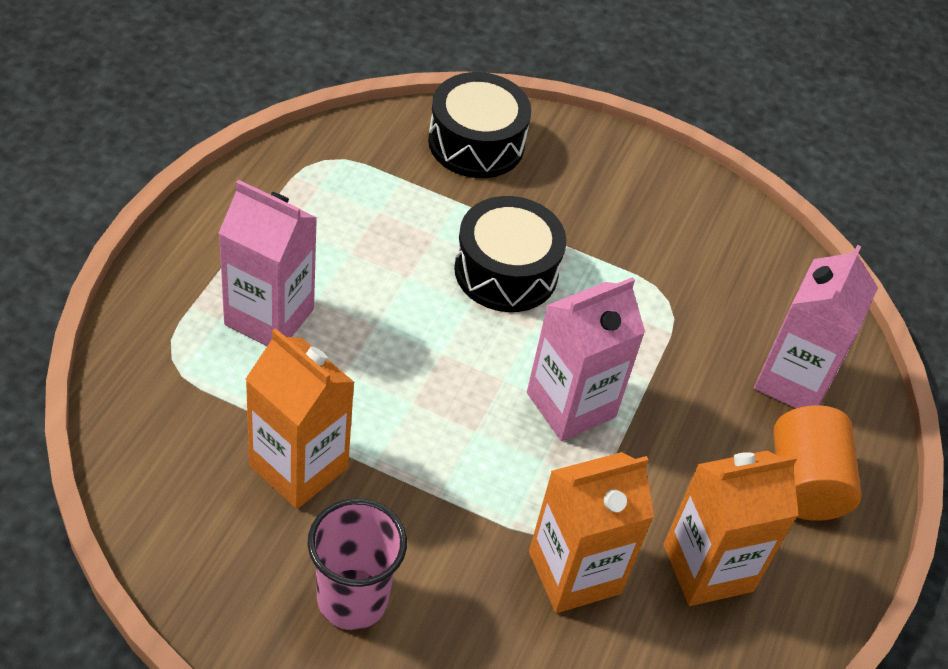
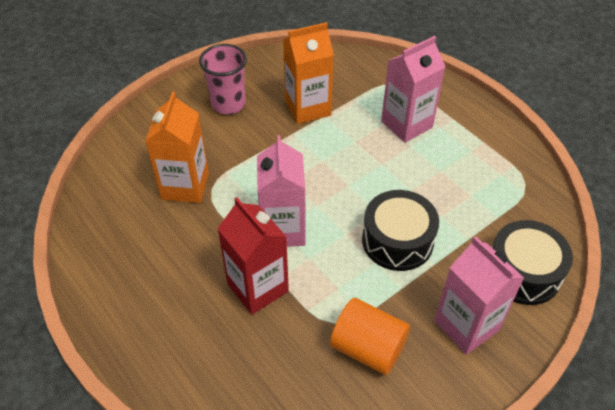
camera: 125 degrees right, 0 degrees up
orange carton [664,451,799,606] -> none
pink carton [754,245,878,408] -> pink carton moved to [434,236,524,355]
orange cylinder [773,405,862,521] -> orange cylinder moved to [330,298,410,375]
none -> red carton [217,197,289,315]

